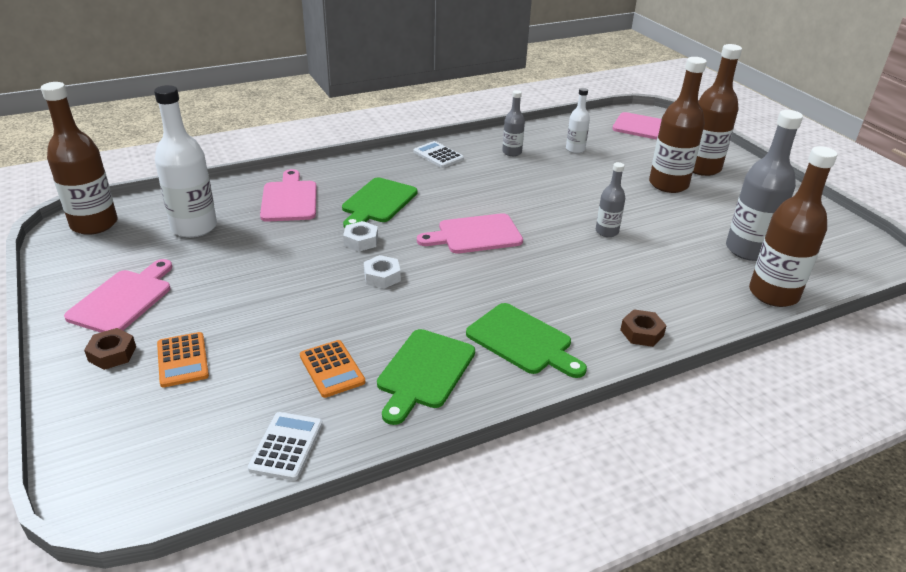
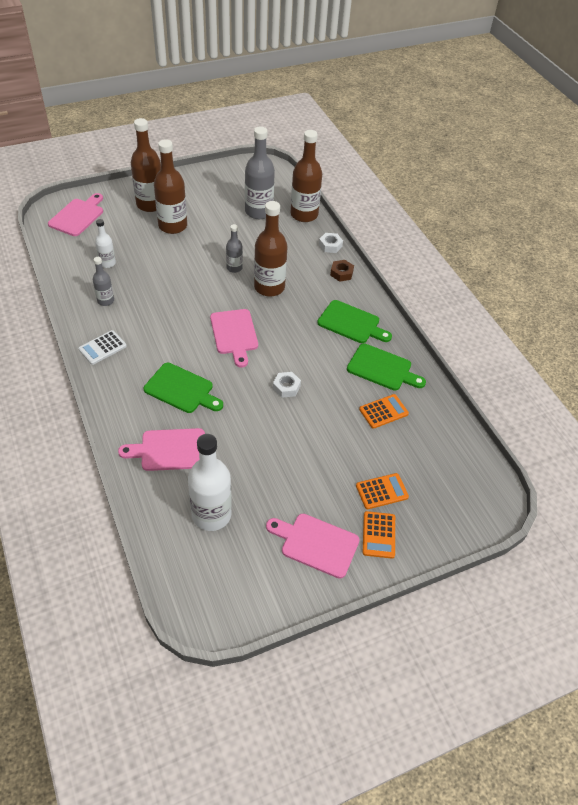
camera: 90 degrees left, 15 degrees up
brown bottle [41,82,117,235] -> brown bottle moved to [254,201,287,297]
brown nut [84,328,136,370] -> orange calculator [363,511,395,559]
white calculator [248,412,322,481] -> none
white nut [343,221,378,251] -> white nut moved to [319,233,343,253]
green cutting board [466,303,587,378] -> green cutting board turned 75 degrees clockwise [317,300,392,343]

